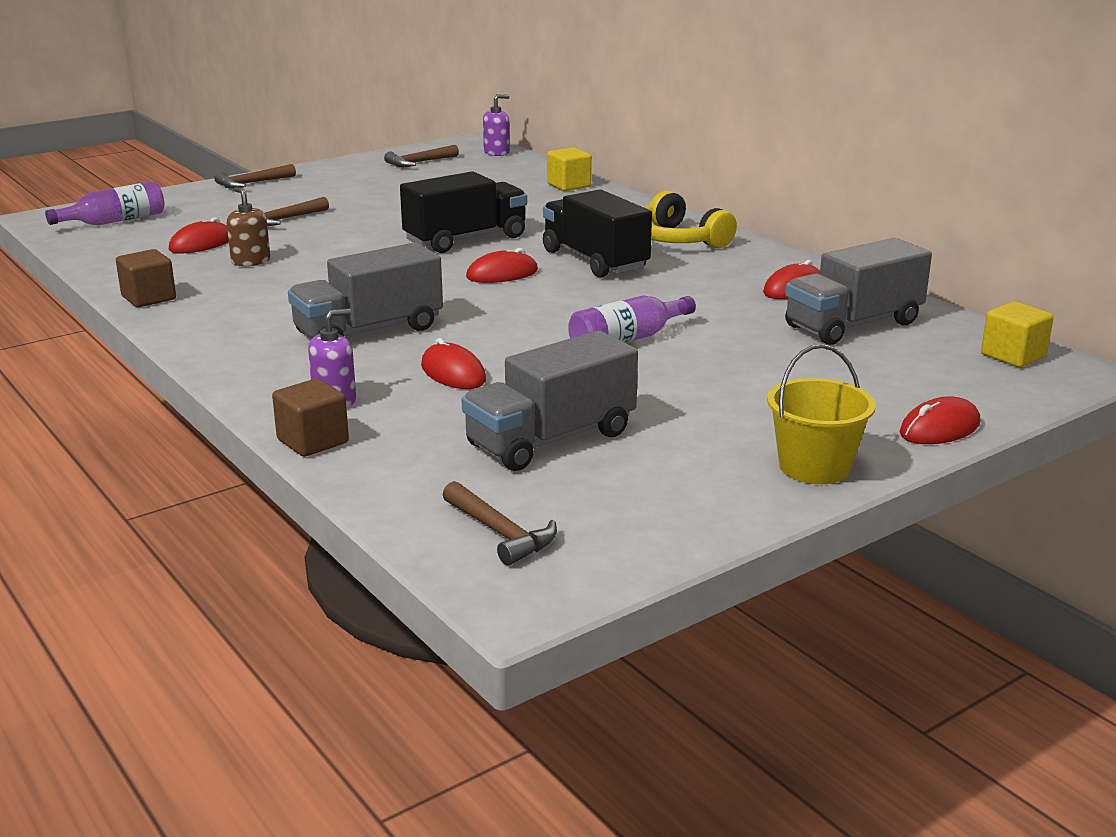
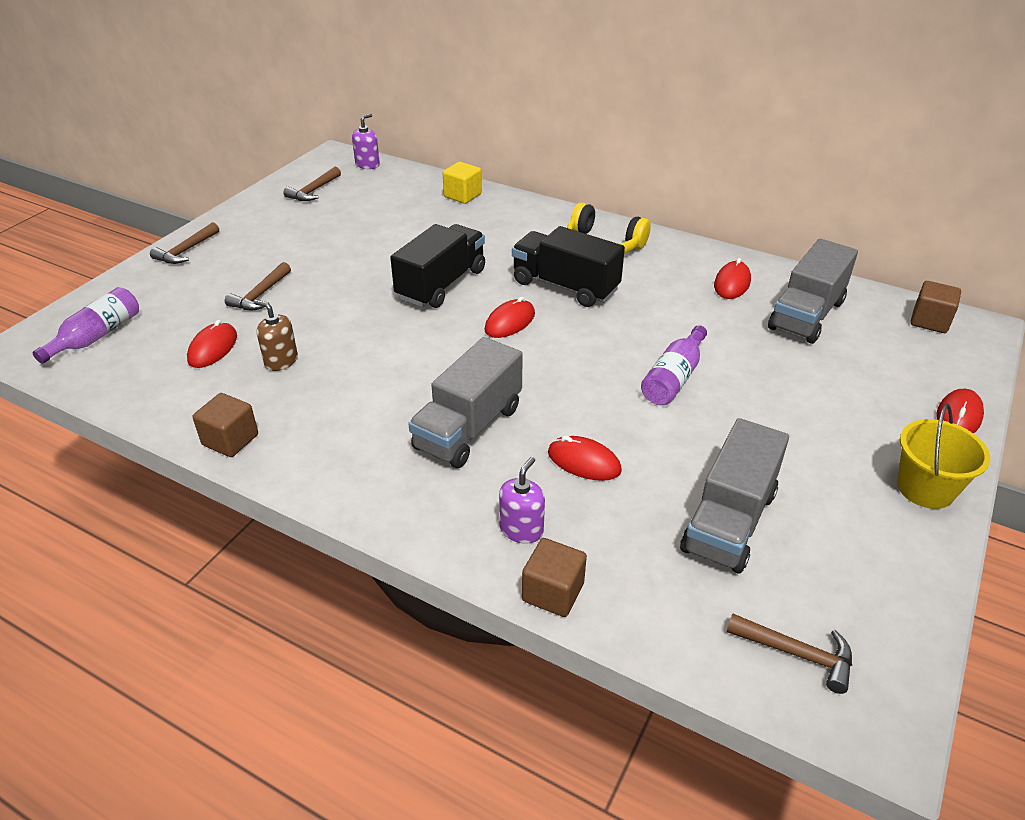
camera: 25 degrees left, 15 degrees up
yellow cube [981,301,1054,367] -> brown cube [910,281,961,333]

